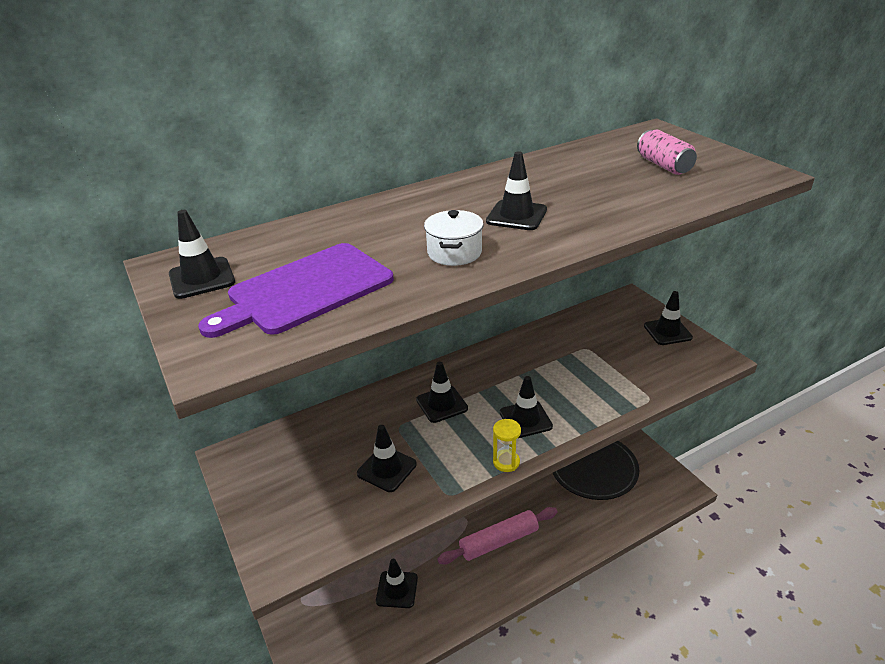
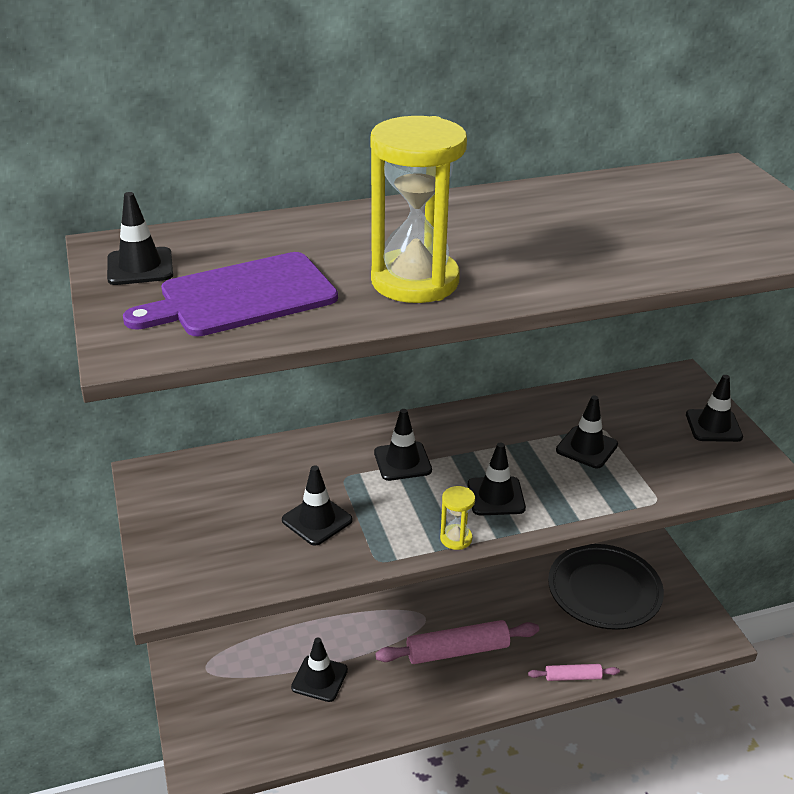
camera: 10 degrees right, 0 degrees up
white pot [424,210,484,266] -> yellow hourglass [370,116,467,303]
black traffic cone [486,151,547,230] -> black traffic cone moved to [556,395,618,468]
pink can [637,130,697,175] -> none
none -> pink rolling pin [528,664,620,681]

